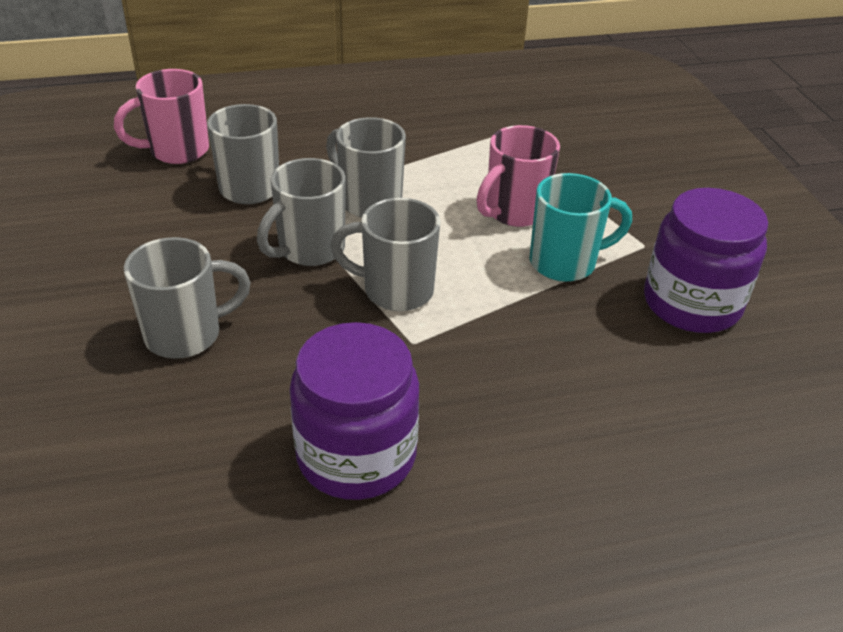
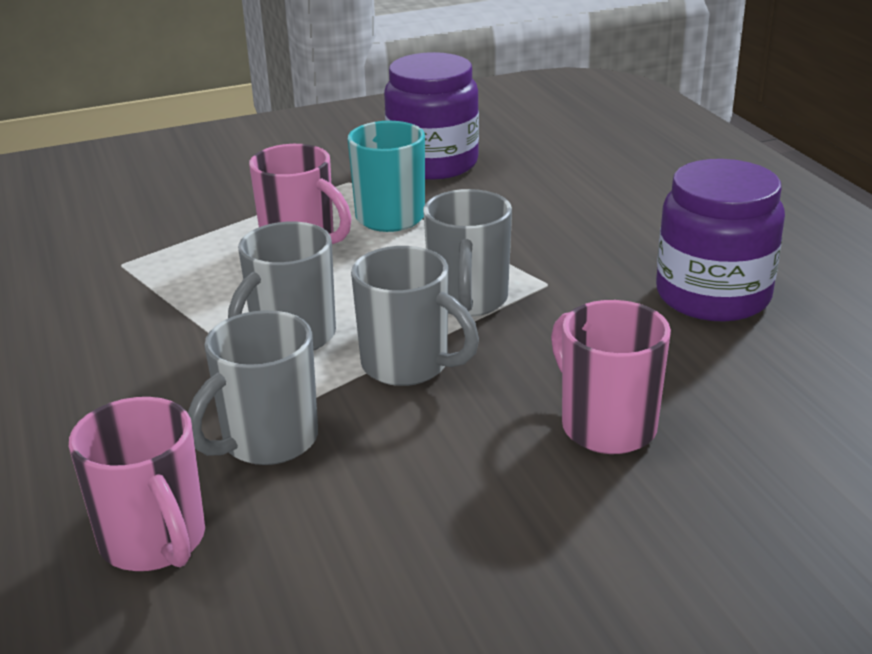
camera: 95 degrees left, 10 degrees down
grey mug [124,237,251,359] -> pink mug [551,300,671,454]

